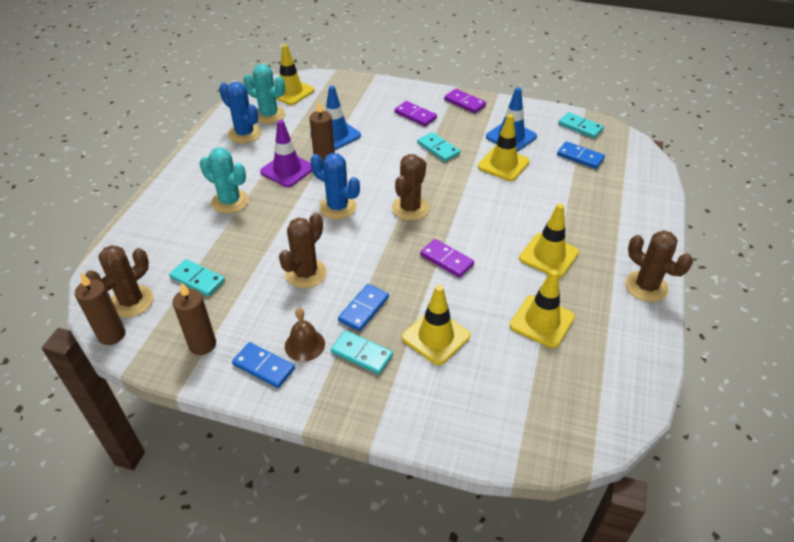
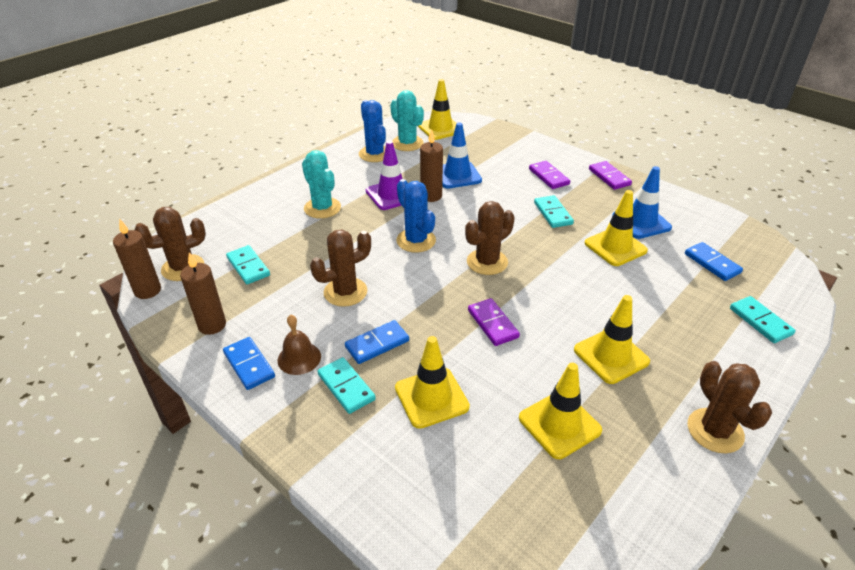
camera: 25 degrees right, 5 degrees down
turquoise domino [558,112,604,138] -> turquoise domino moved to [730,296,796,343]

